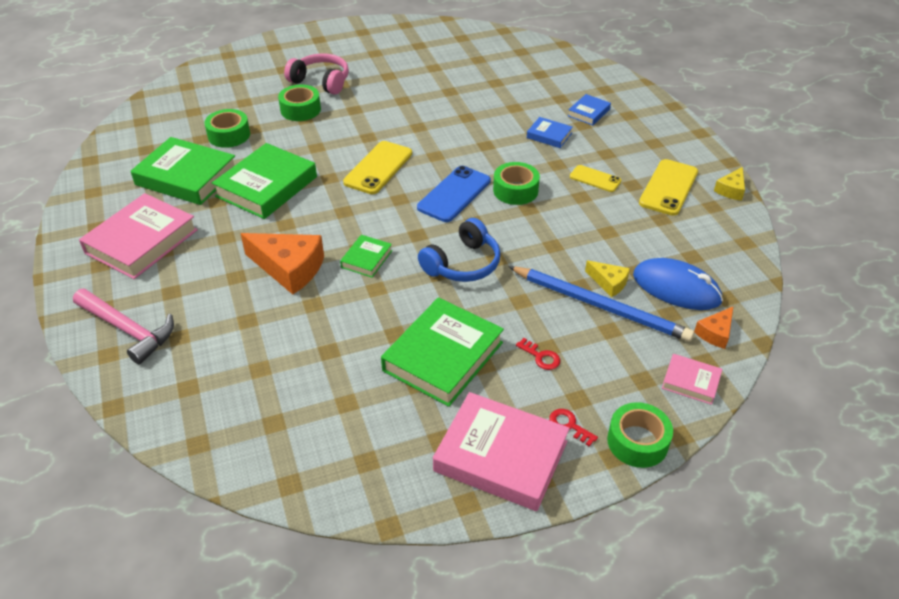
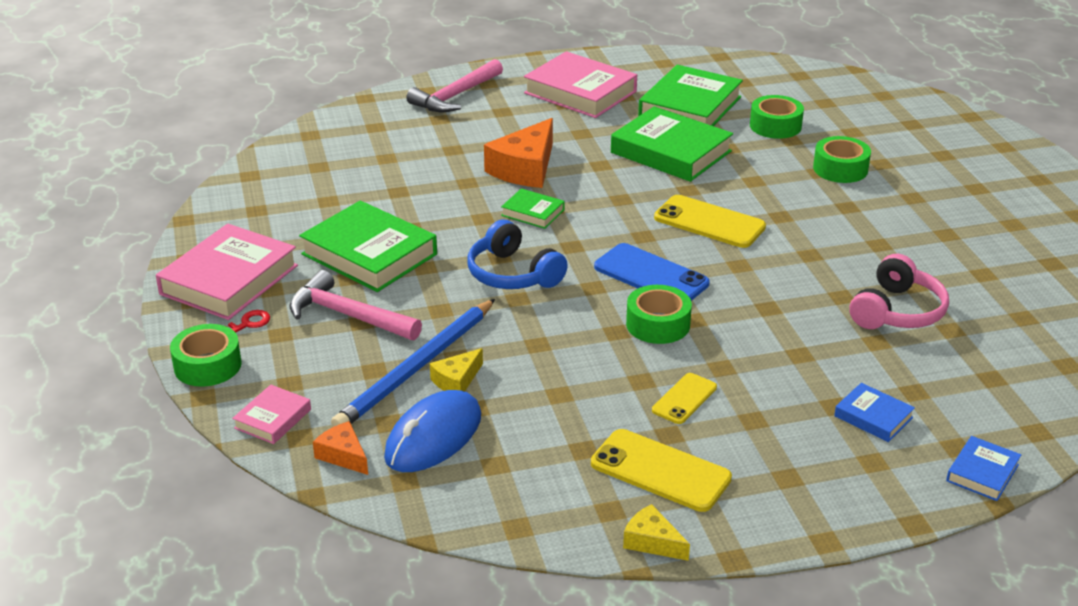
camera: 95 degrees right, 10 degrees down
pink headphones [284,53,349,95] -> pink headphones moved to [850,254,949,329]
red key [516,338,560,370] -> pink hammer [289,270,422,340]
blue book [527,117,573,148] -> blue book moved to [946,436,1021,501]

